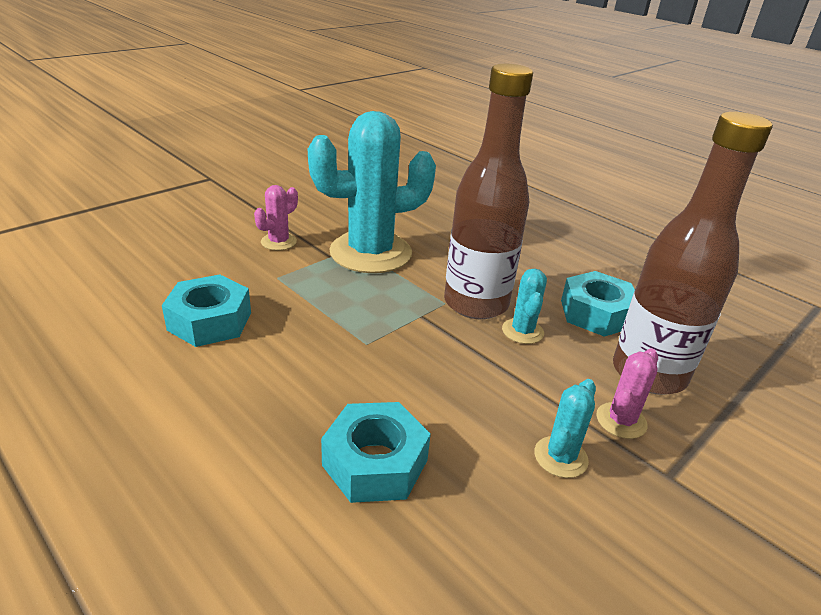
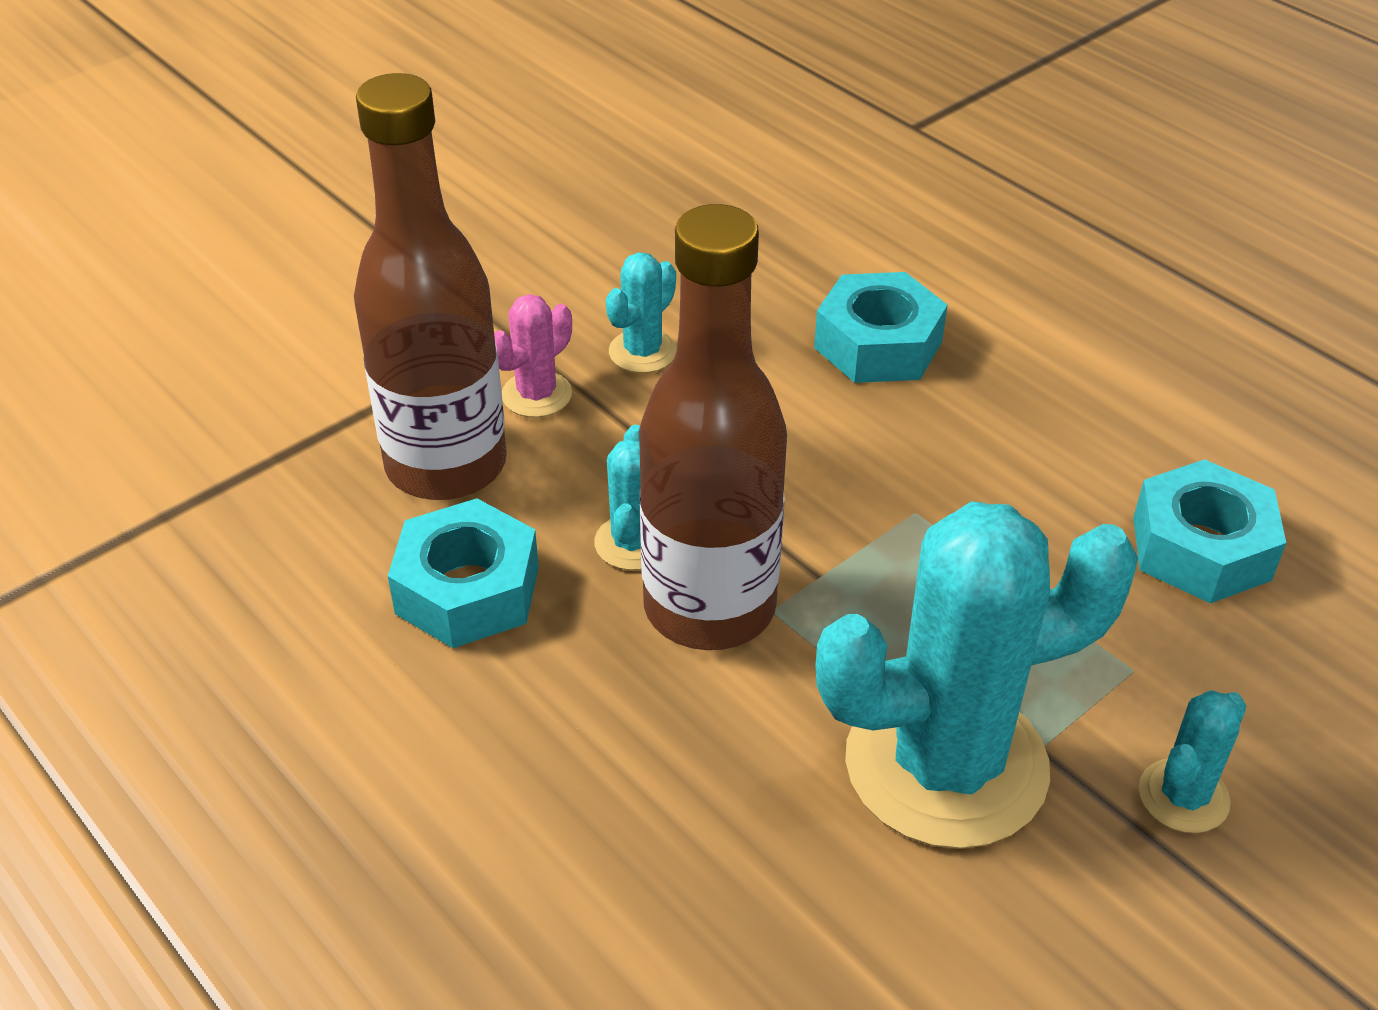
camera: 175 degrees left, 10 degrees up
pink cactus [254,185,298,251] -> turquoise cactus [1139,690,1246,833]

